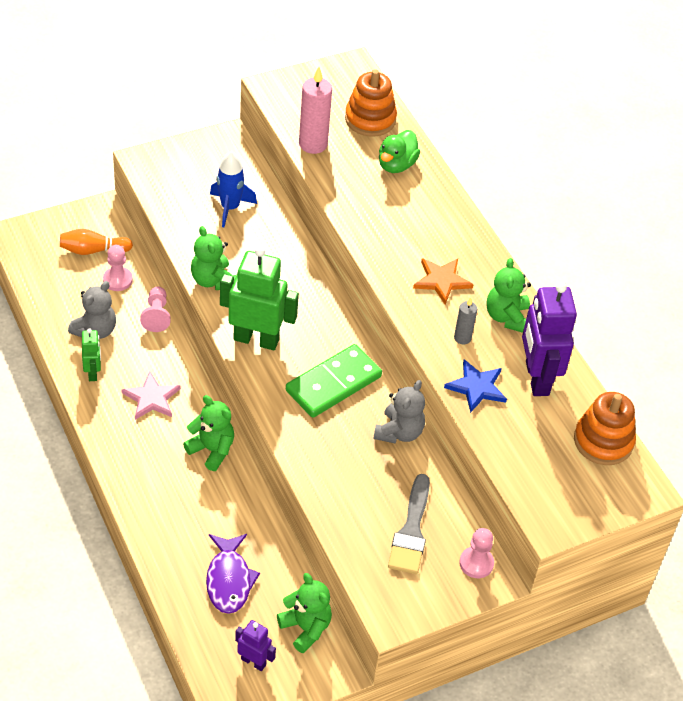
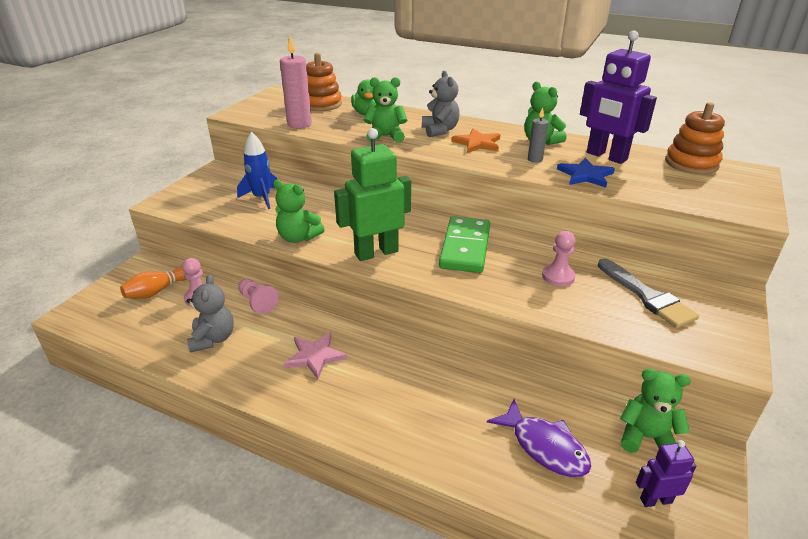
camera: 35 degrees left, 15 degrees down
green robot [82,328,101,381] -> none
green teddy bear [183,395,234,471] -> green teddy bear moved to [364,77,407,143]
grey teddy bear [373,380,425,444] -> grey teddy bear moved to [422,71,460,137]
pink pawn [459,528,494,578] -> pink pawn moved to [542,231,576,286]

